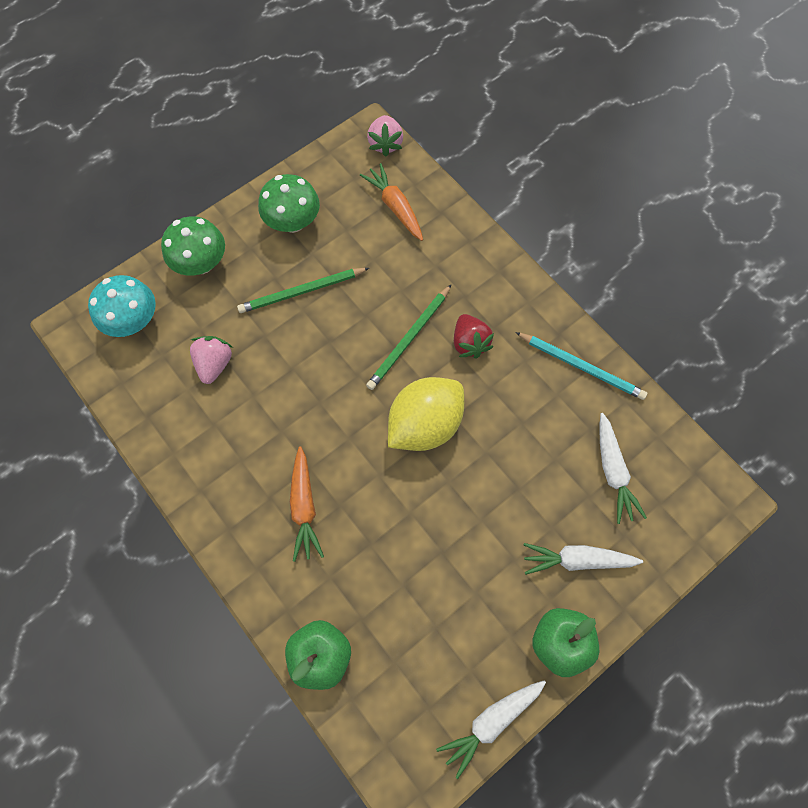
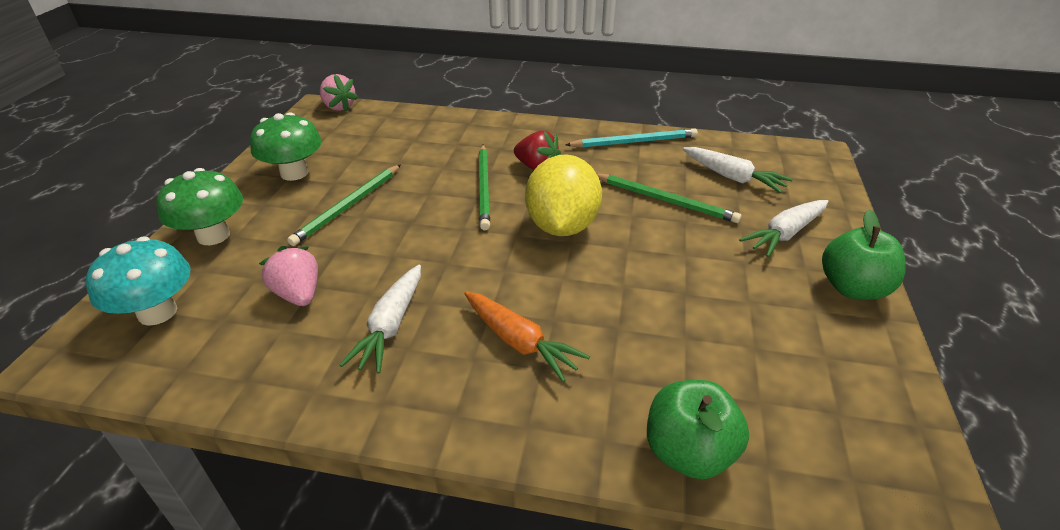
camera: 40 degrees left, 30 degrees down
orange carrot [360,163,423,241] -> none
white carrot [436,680,546,779] -> white carrot moved to [340,265,421,374]
none -> green pencil [597,174,742,223]

